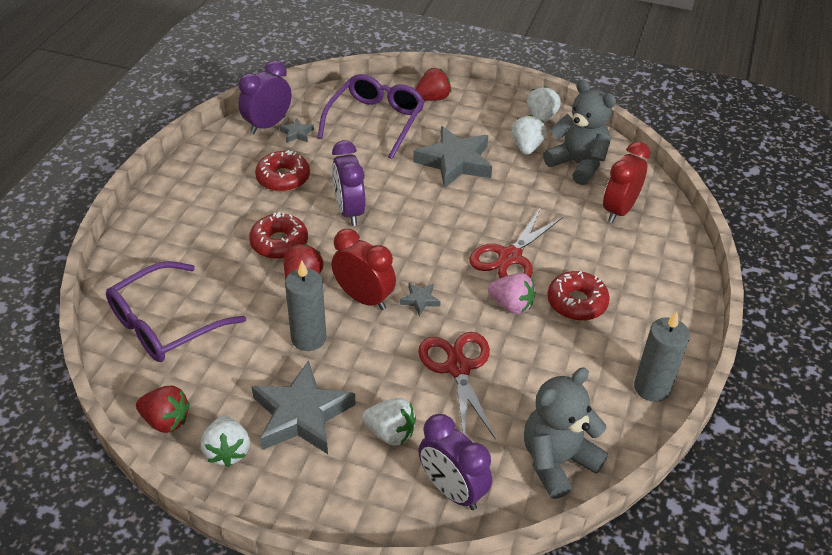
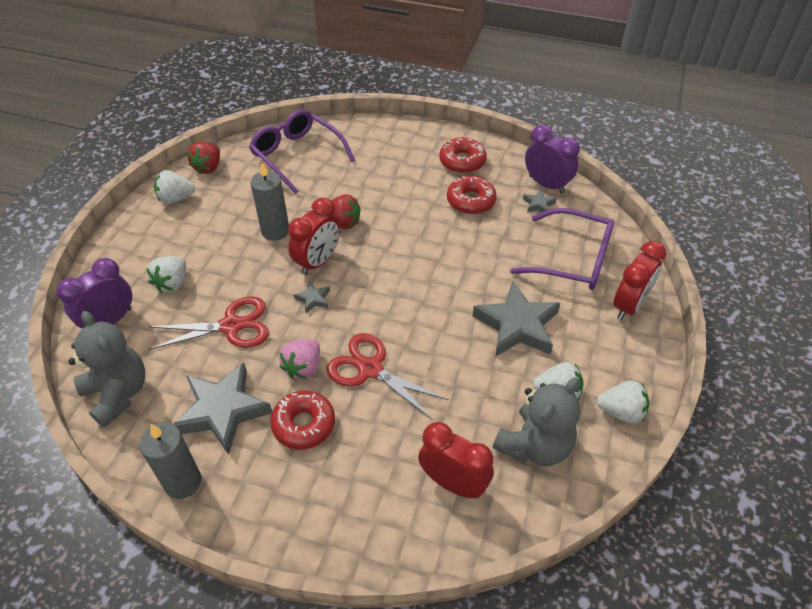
camera: 90 degrees right, 5 degrees up
red donut [249,212,308,259] -> red donut moved to [439,138,487,173]
grey star [251,361,356,454] -> grey star moved to [173,363,272,455]
purple clock [332,140,366,226] -> none
red strawberry [415,68,451,101] -> red clock [613,241,666,320]

